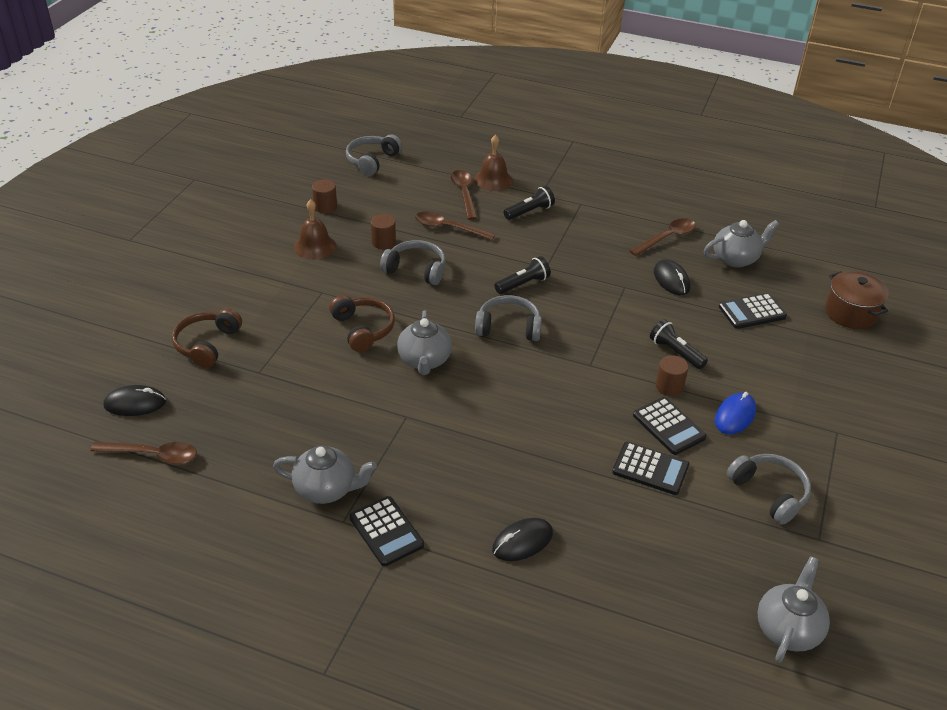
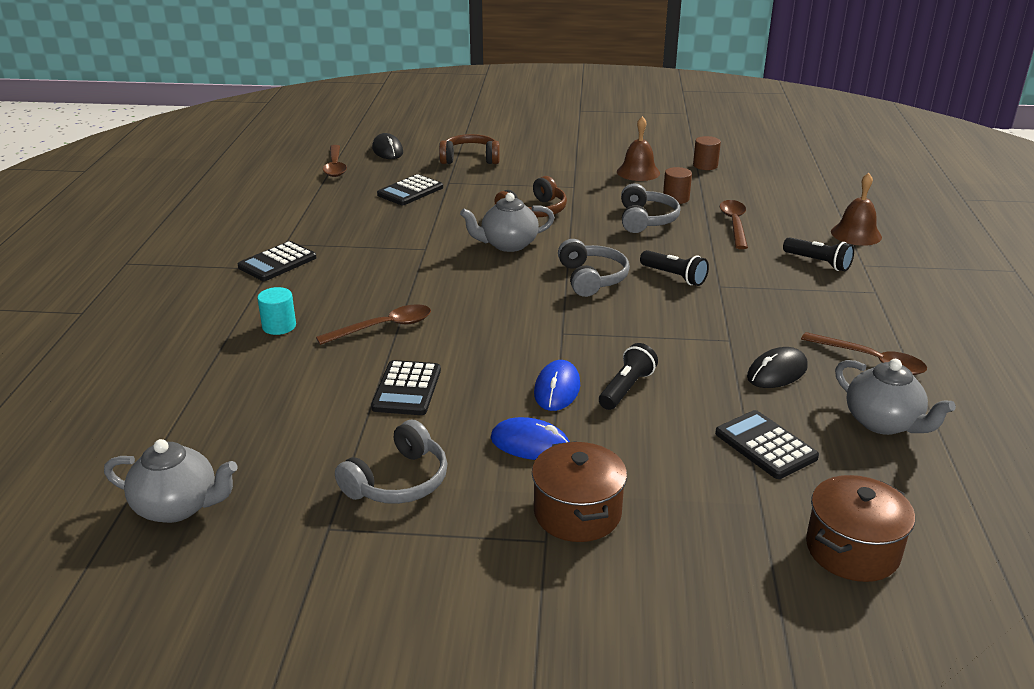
camera: 75 degrees right, 10 degrees down
grey teapot [273,446,377,504] -> none
grey headphones [346,135,402,176] -> none
brown spoon [450,170,477,220] -> brown spoon moved to [316,304,431,345]
black mouse [492,518,553,561] -> turquoise cylinder [257,287,296,335]
black calculator [633,397,706,455] -> black calculator moved to [377,174,443,205]
brown cylinder [655,355,688,396] -> blue mouse [534,360,580,411]
none -> brown pot [532,441,627,542]

